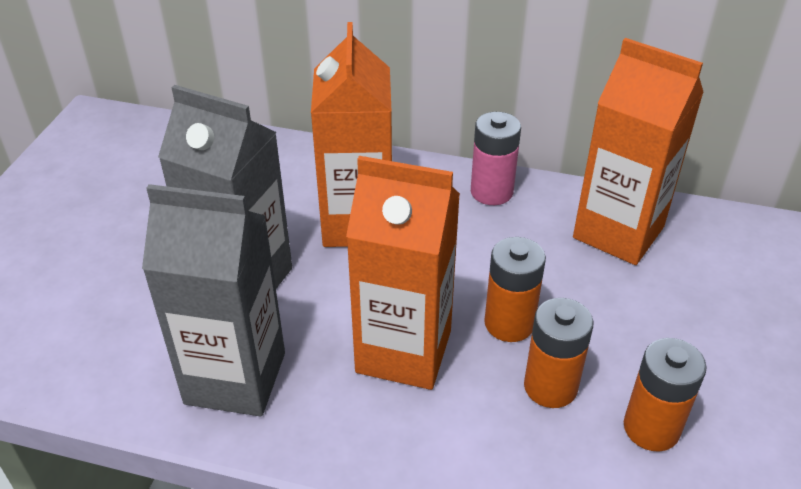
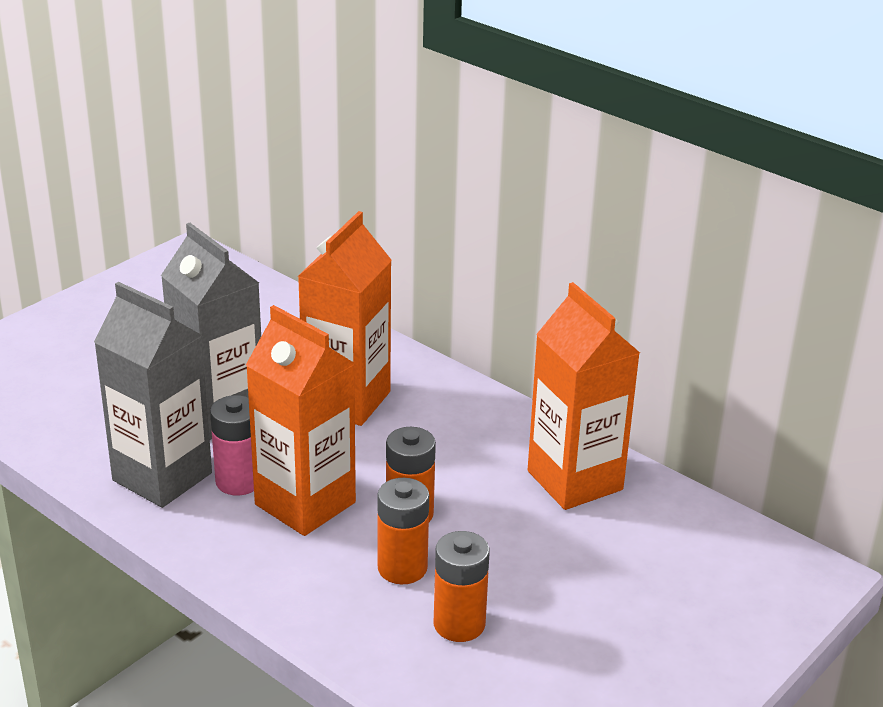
camera: 25 degrees right, 10 degrees down
pink battery [471,112,521,205] -> pink battery moved to [210,395,254,495]

